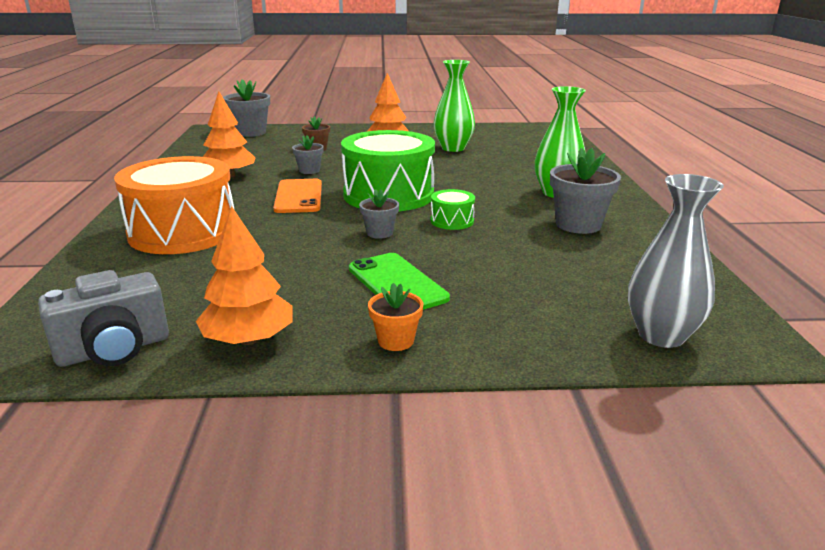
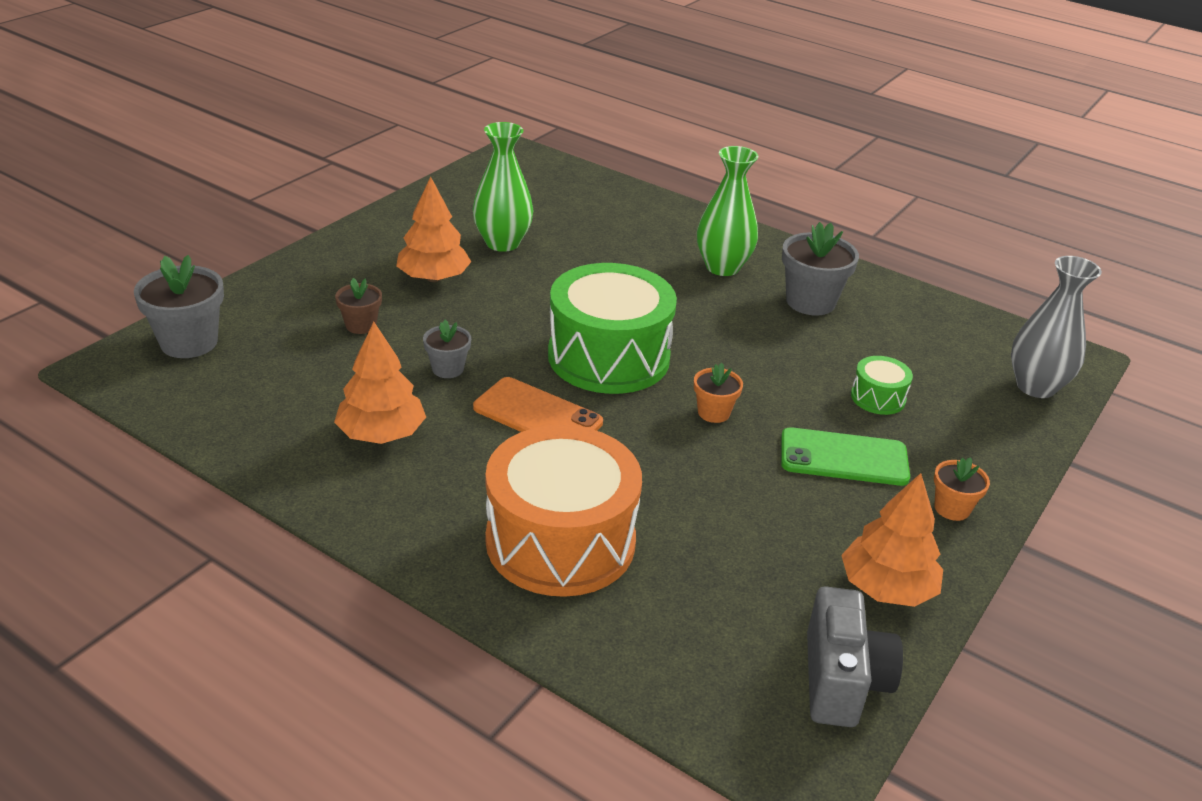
camera: 55 degrees left, 10 degrees up
grey flower pot [359,189,399,239] -> orange flower pot [694,363,743,423]
green drum [431,189,475,230] -> green drum moved to [851,356,913,415]

